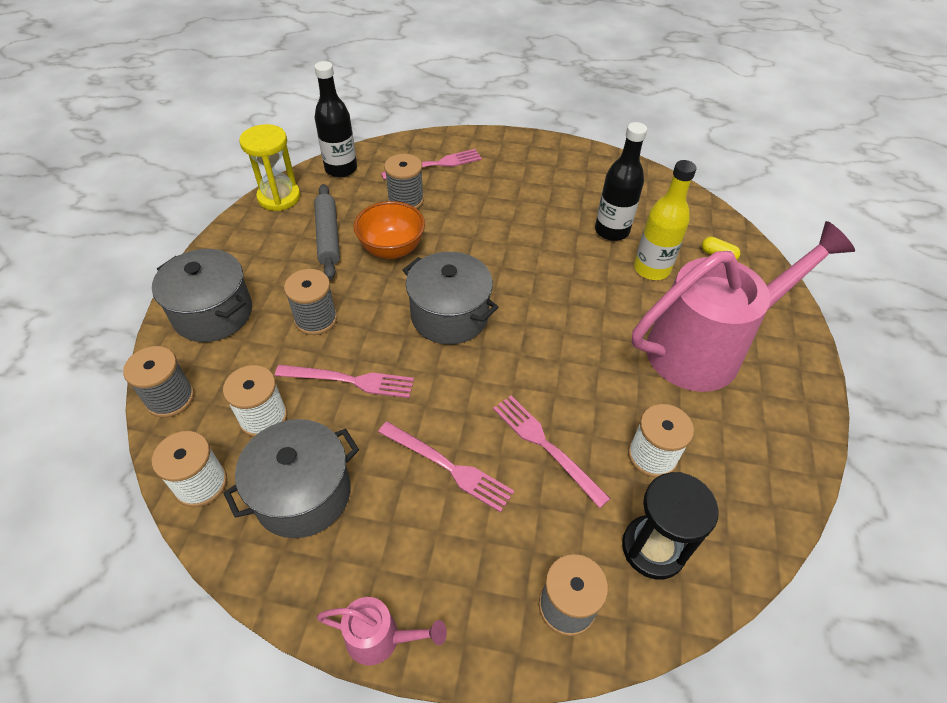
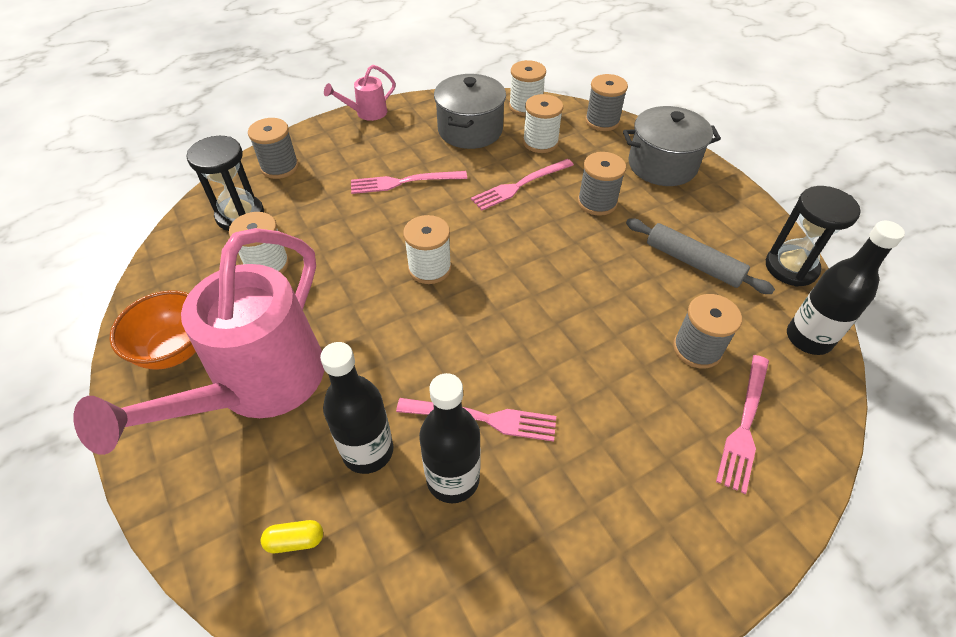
camera: 140 degrees right, 0 degrees up
yellow hourglass [239,124,300,211] -> black hourglass [766,186,861,287]
orange bowl [354,201,425,259] -> orange bowl moved to [110,290,196,370]
grey pot [403,252,499,344] -> none
pink fork [493,396,611,508] -> pink fork moved to [396,398,556,442]
yellow bottle [634,160,697,280] -> black bottle [320,342,393,474]
none -> white spool [403,215,452,284]

